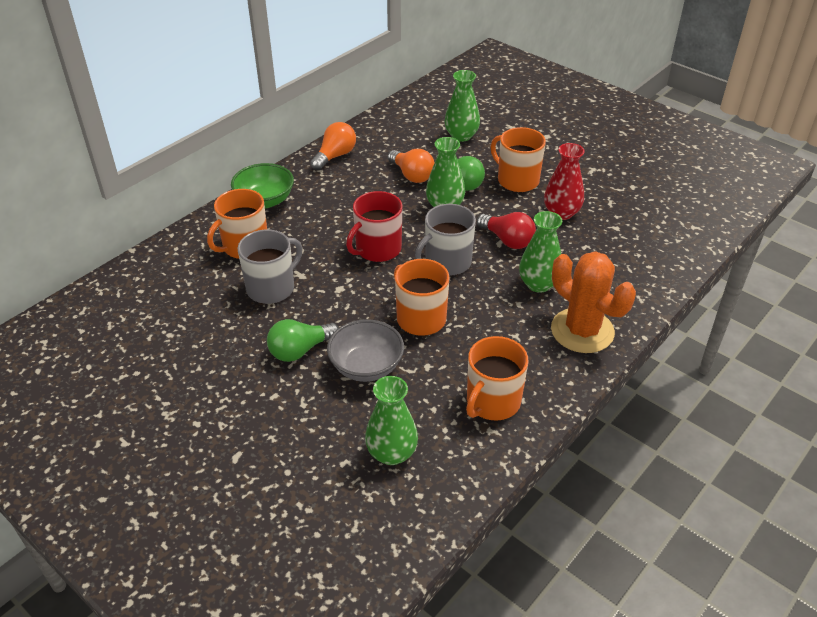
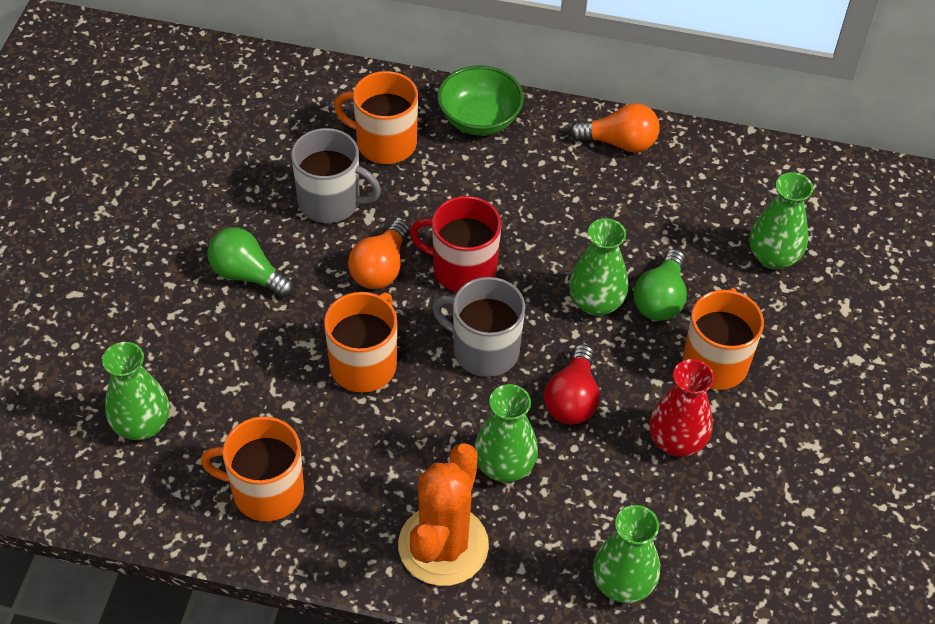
camera: 60 degrees right, 10 degrees up
grey bowl [327,320,404,382] -> none
orange light bulb [388,149,434,183] -> orange light bulb moved to [348,220,410,289]
none -> green vase [593,505,660,603]

